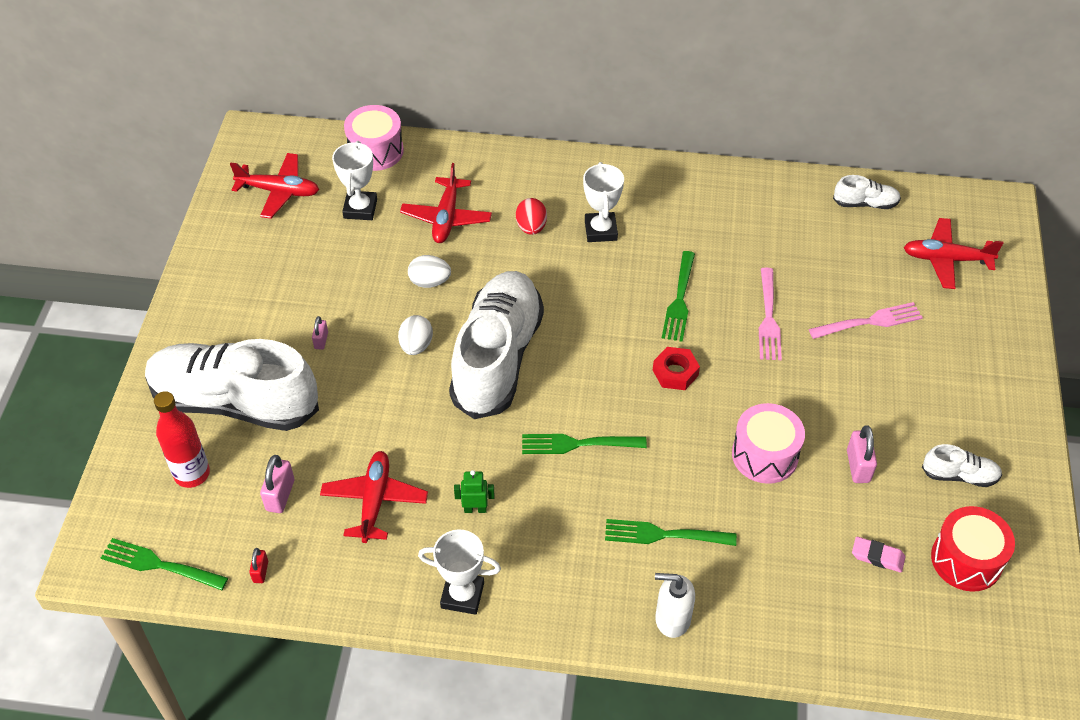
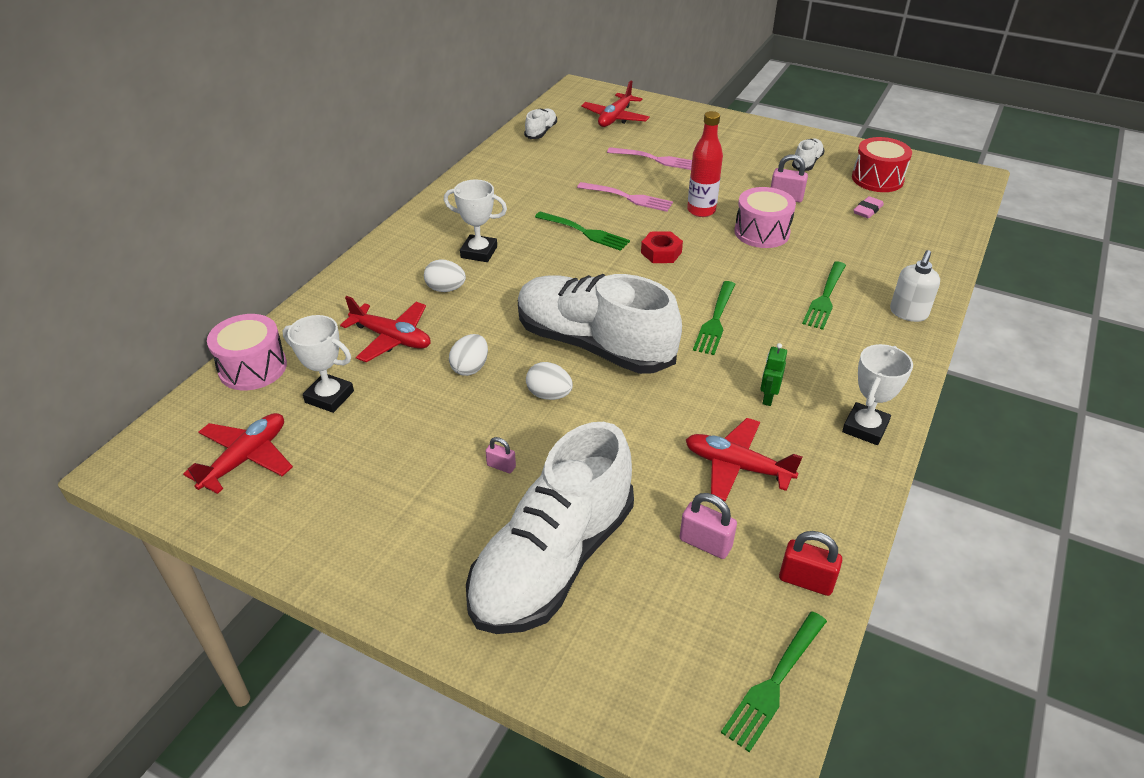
camera: 70 degrees left, 10 degrees down
red bottle [154,391,210,488] -> red bottle moved to [687,111,723,217]
red padlock [249,548,268,583] -> red padlock [779,531,842,596], size x1.66
red egg [516,198,547,235] -> white egg [424,259,466,292]
pink fork [809,302,923,339] -> pink fork turned 105 degrees clockwise [607,147,692,170]

